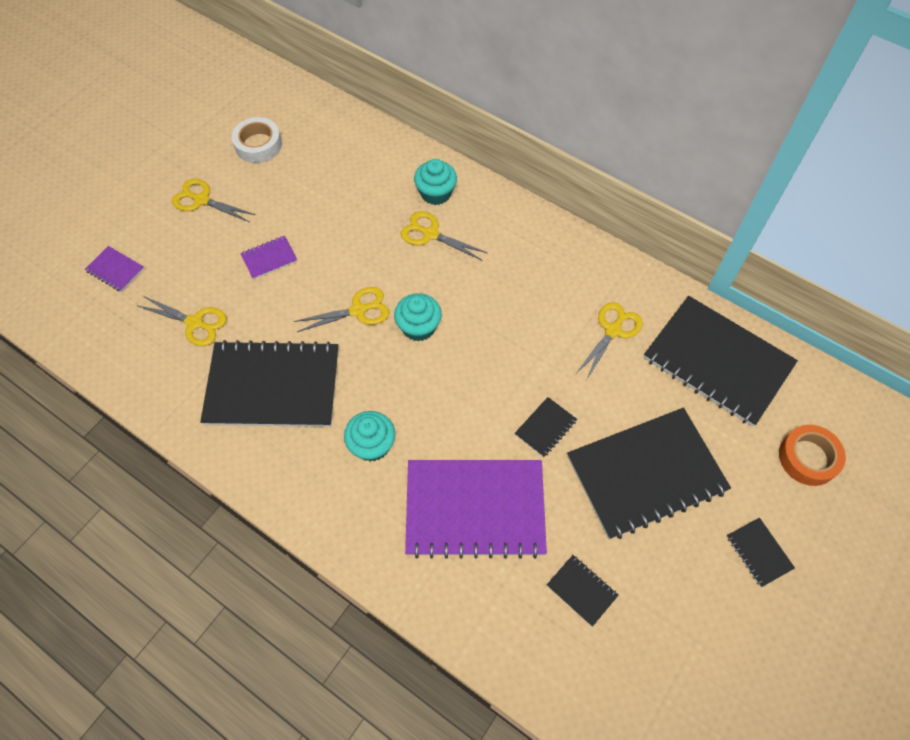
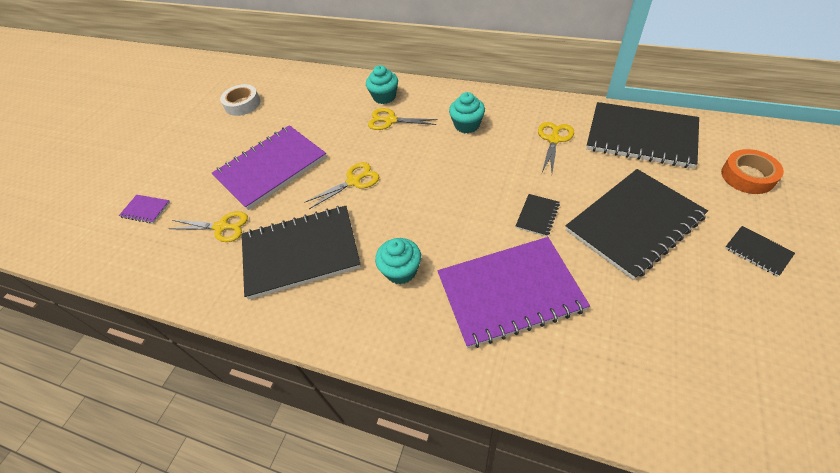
camera: 10 degrees left, 10 degrees down
yellow scissors [172,179,256,222] -> none
purple notebook [240,236,297,279] -> purple notebook [212,125,327,210], size x2.43
turquoise cupcake [394,293,442,341] -> turquoise cupcake moved to [449,92,485,133]
black notebook [547,555,618,627] -> none

